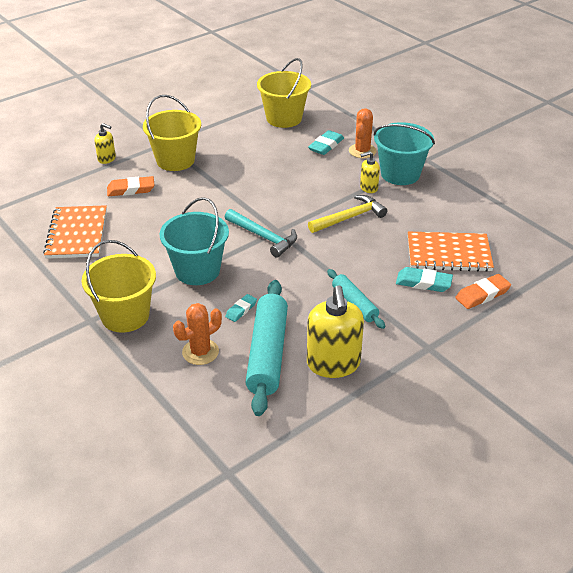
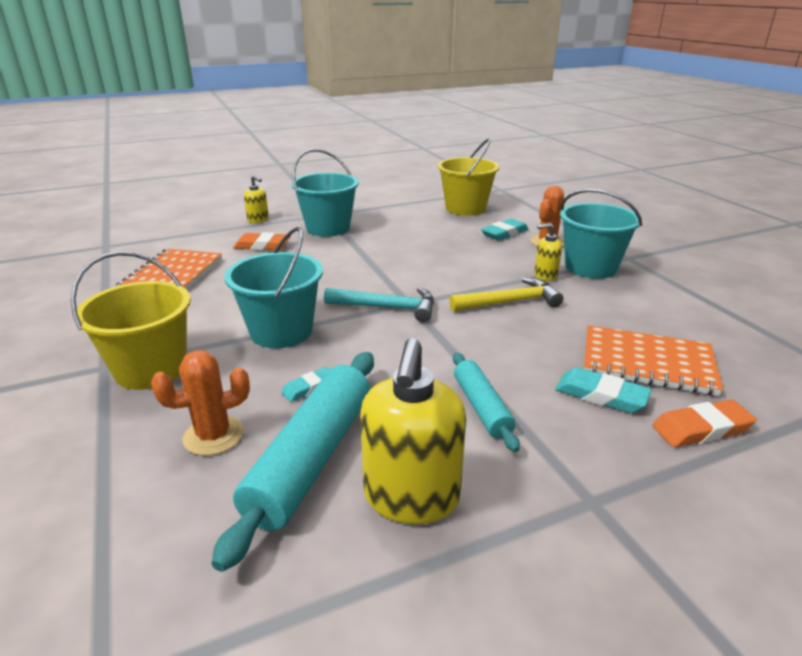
camera: 15 degrees right, 10 degrees down
yellow bucket [143,95,201,171] -> turquoise bucket [291,149,359,237]
turquoise hammer [225,209,297,258] -> turquoise hammer turned 45 degrees counterclockwise [324,288,434,322]

